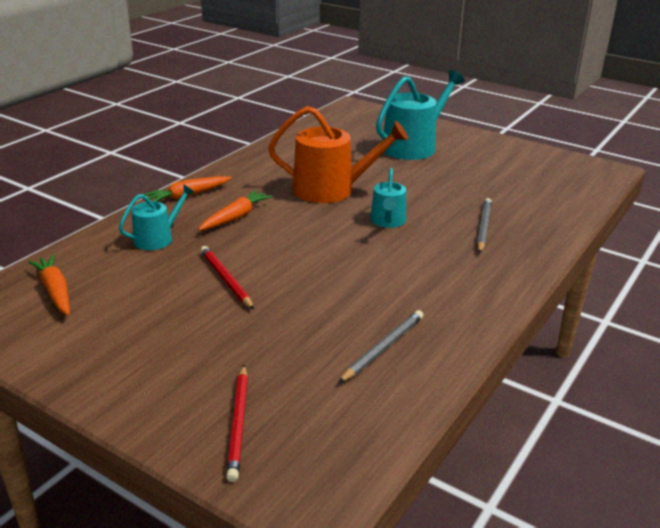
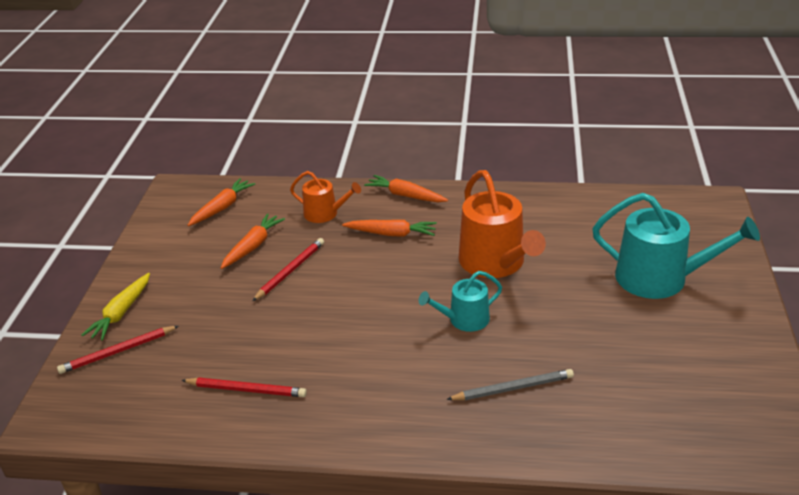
camera: 65 degrees right, 5 degrees up
turquoise watering can [119,185,195,250] -> orange watering can [290,171,361,223]
grey pencil [339,310,423,383] -> red pencil [181,378,307,397]
none -> yellow carrot [82,273,150,341]
none -> orange carrot [221,213,285,269]

